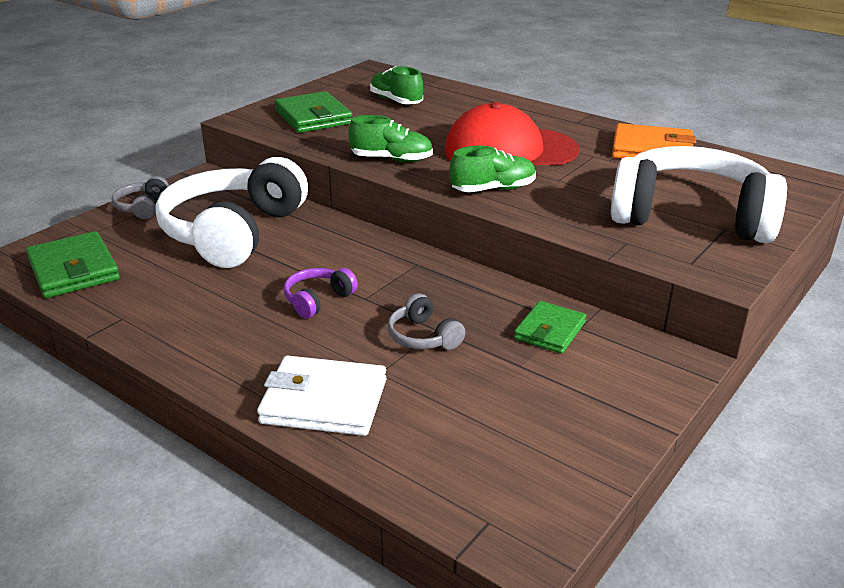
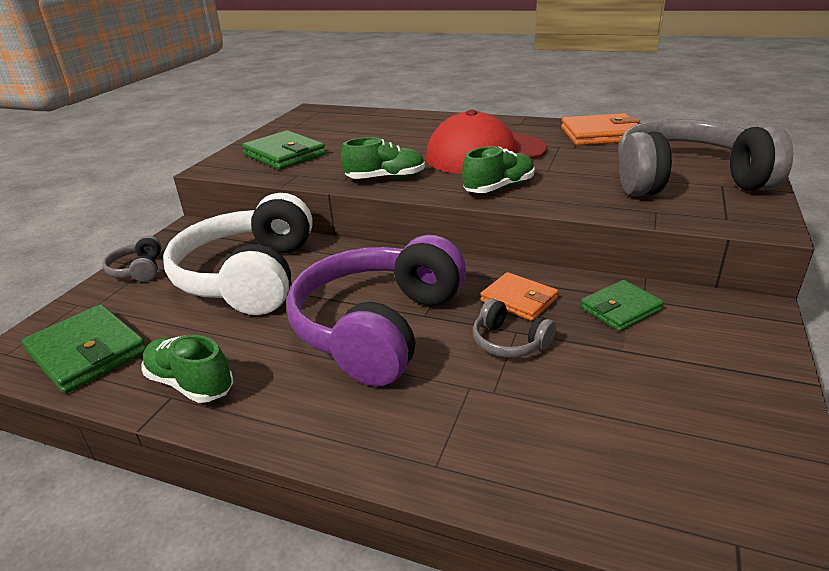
camera: 15 degrees left, 0 degrees up
white wallet [257,356,387,436] -> none
purple headphones [284,268,358,318] -> purple headphones [286,235,466,386], size x2.41
green shoe [370,66,423,104] -> green shoe moved to [142,335,233,403]
green wallet [514,301,586,354] -> green wallet turned 45 degrees clockwise [580,280,664,331]
white headphones [611,146,787,243] -> grey headphones [618,119,793,196]
none -> orange wallet [481,272,558,321]

